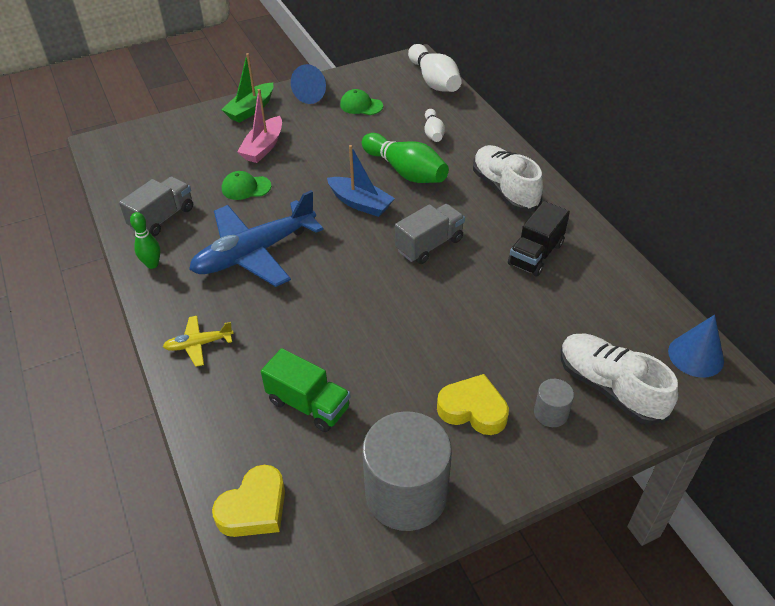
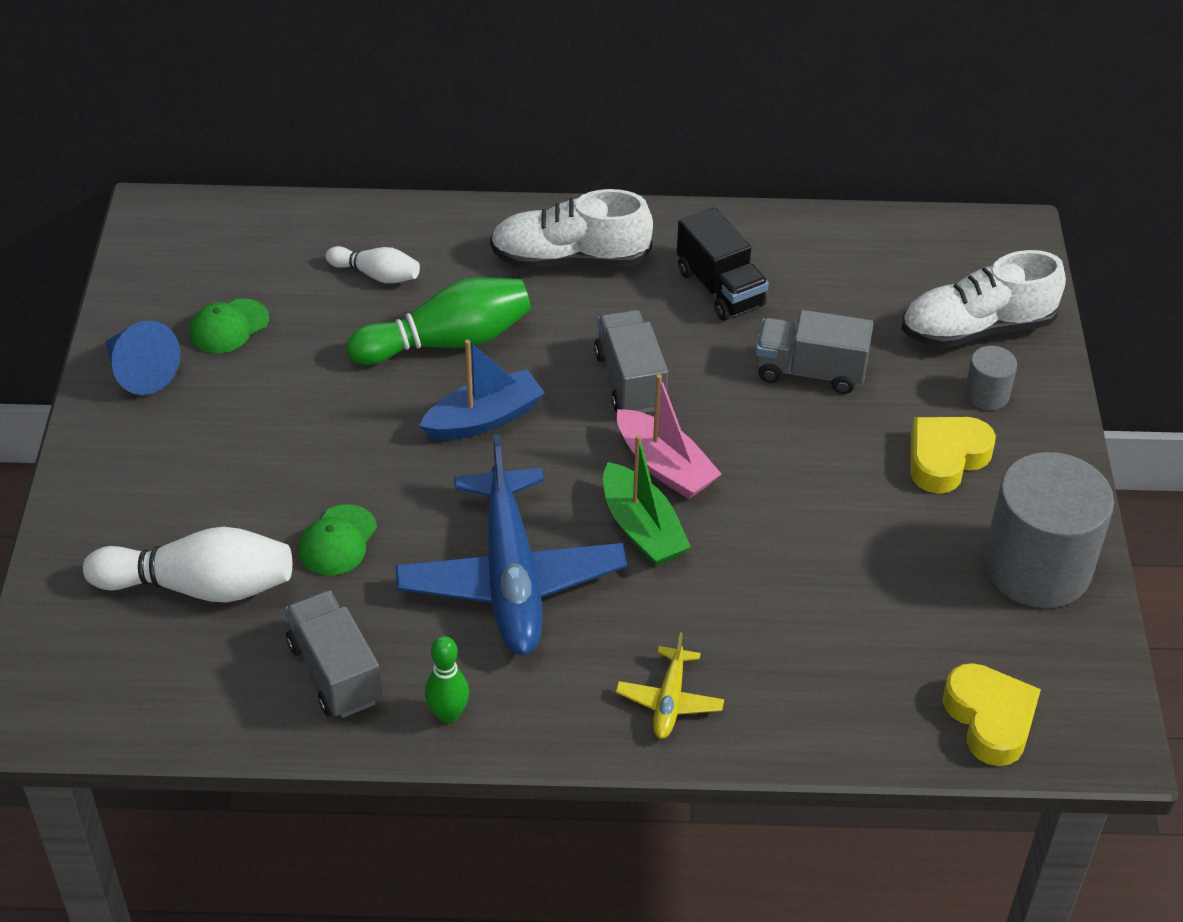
camera: 65 degrees left, 0 degrees up
green boat [221,53,274,123] -> green boat moved to [603,435,691,566]
pink boat [237,89,282,163] -> pink boat moved to [617,374,721,499]
green truck [261,348,351,432] -> none
white bowling pin [408,44,462,92] -> white bowling pin moved to [83,527,292,602]
blue cone [668,315,724,378] -> none
none -> grey truck [756,310,874,394]

